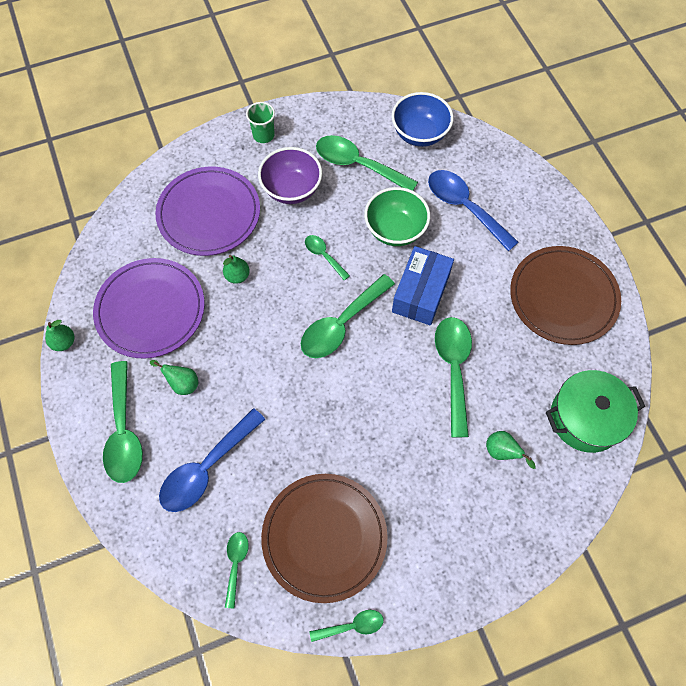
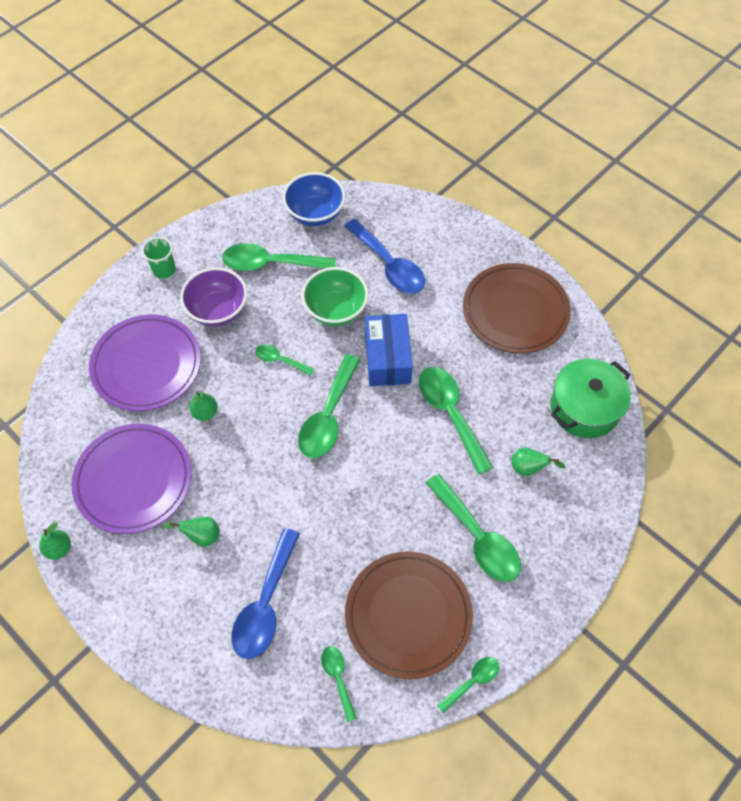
camera: 25 degrees left, 5 degrees down
green spoon [103,361,143,483] -> green spoon moved to [426,474,521,582]
blue spoon [428,170,519,251] -> blue spoon turned 150 degrees counterclockwise [344,219,425,293]

